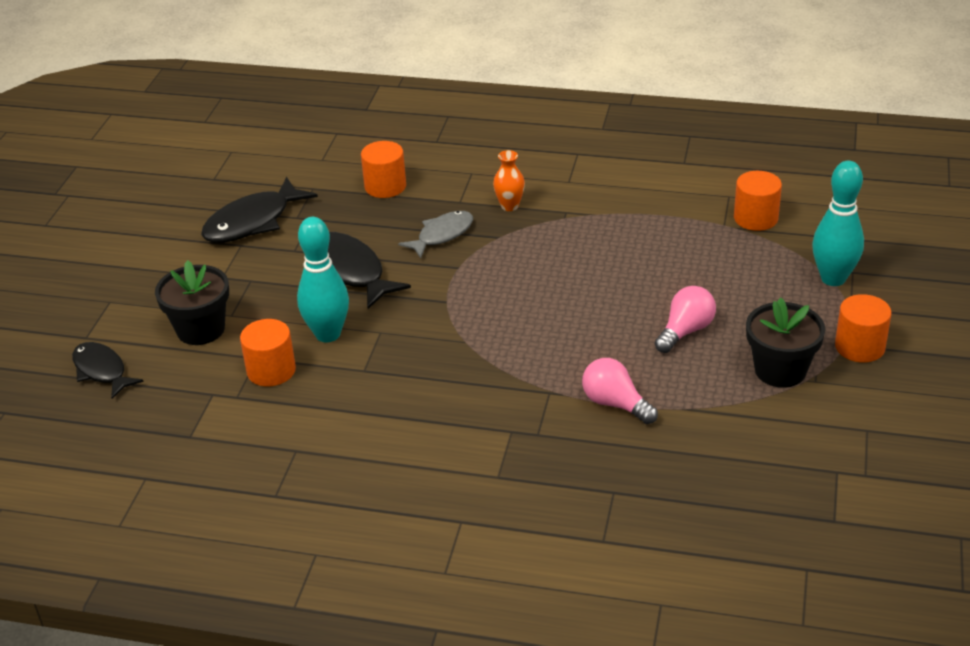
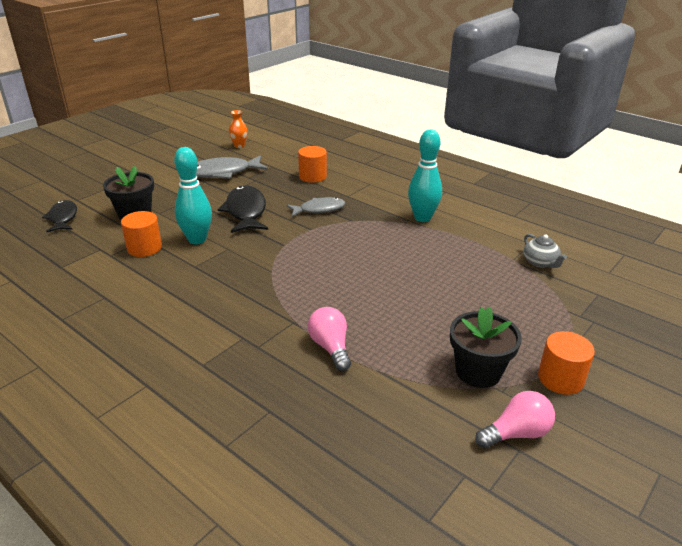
camera: 25 degrees right, 5 degrees down
black fish [201,177,318,243] -> grey fish [196,155,268,179]
orange vase [493,150,525,211] -> orange vase moved to [229,110,248,148]
pink light bulb [655,286,716,353] -> pink light bulb moved to [475,391,555,449]
orange cylinder [734,171,782,231] -> grey teapot [523,234,567,268]
turquoise bowling pin [812,161,864,286] -> turquoise bowling pin moved to [408,129,442,222]

